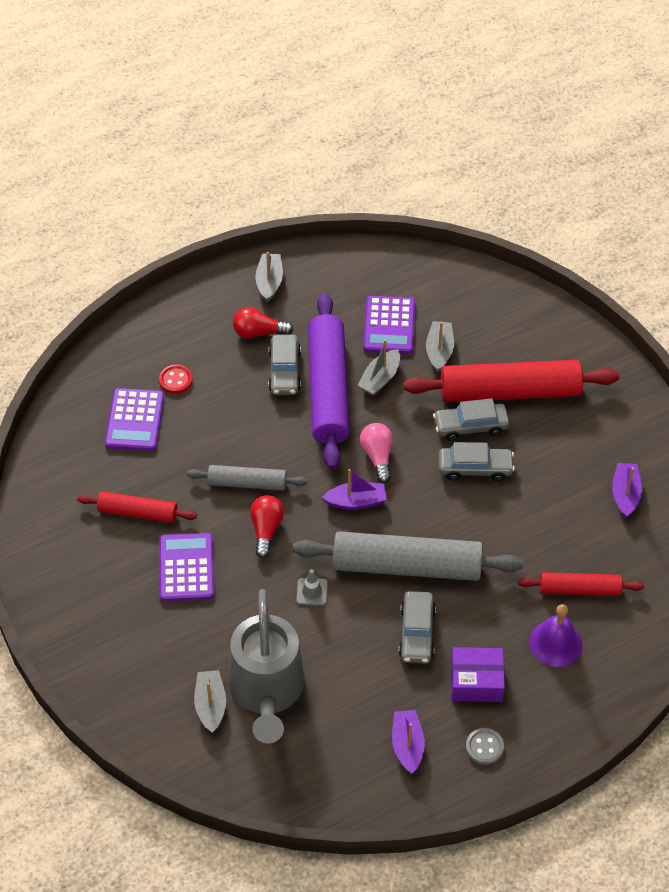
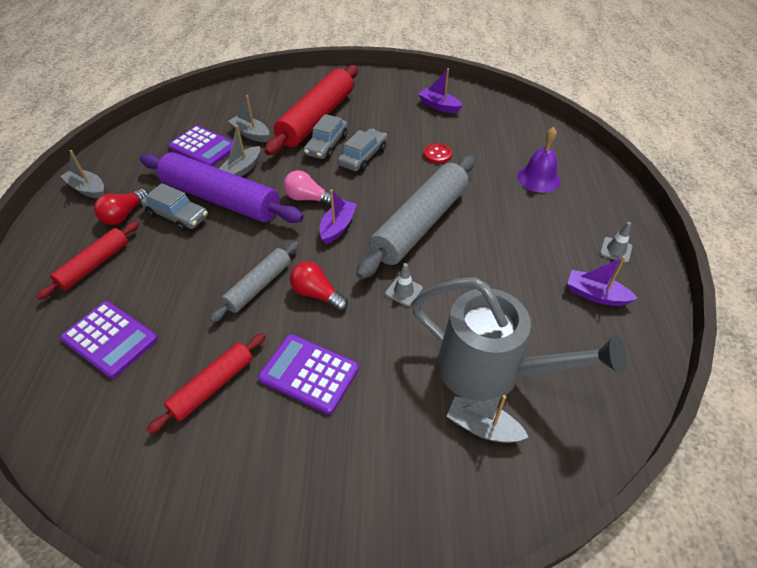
camera: 60 degrees left, 5 degrees down
red button [159,364,193,394] -> red button moved to [424,143,452,164]
grey boat [357,339,400,396] -> grey boat turned 60 degrees clockwise [219,125,260,177]
grey car [398,591,436,664] -> none
purple box [451,647,505,702] -> none
grey button [466,728,504,765] -> grey traffic cone [600,222,632,263]
red rolling pin [518,572,644,596] -> red rolling pin moved to [36,222,139,300]

